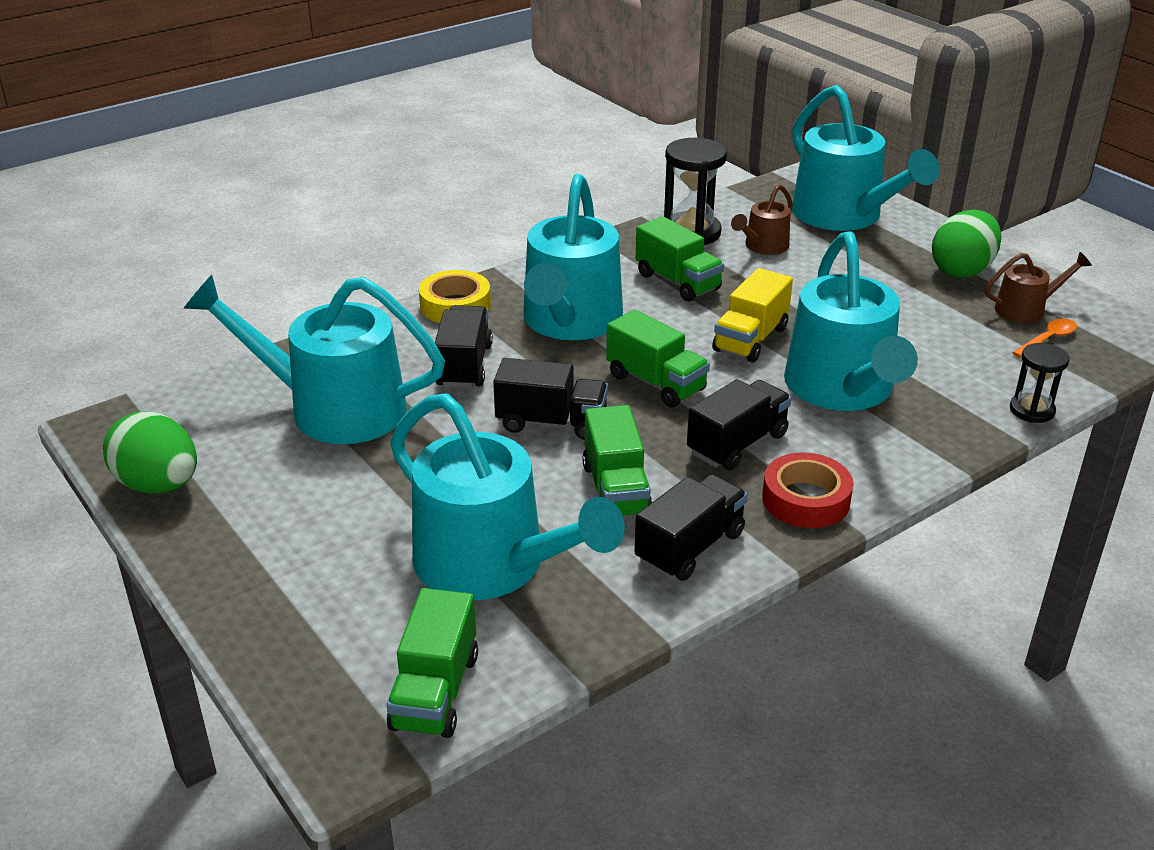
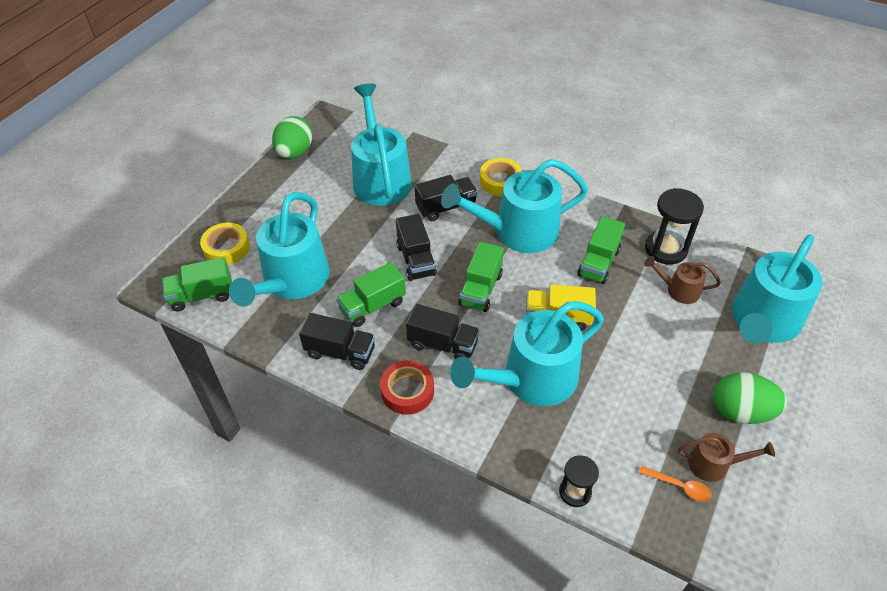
camera: 65 degrees right, 15 degrees up
brown watering can [985,252,1092,323] -> brown watering can turned 45 degrees counterclockwise [678,433,775,482]
none -> yellow tape [200,223,250,265]

